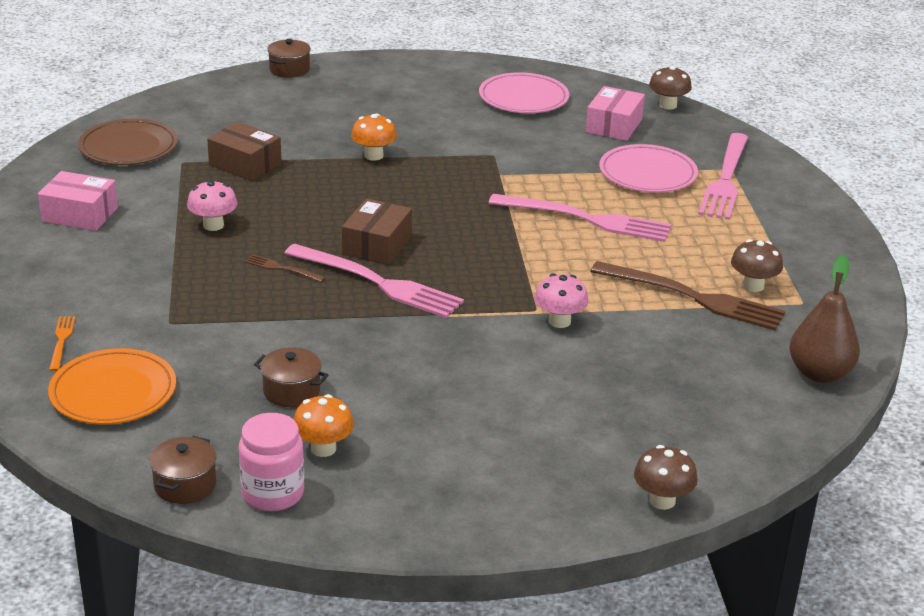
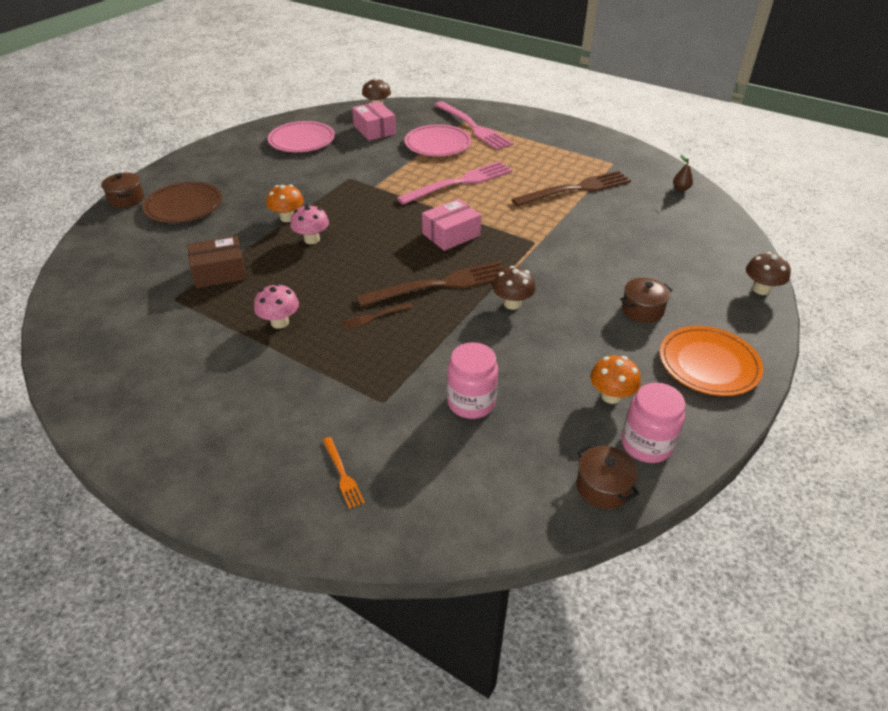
camera: 50 degrees left, 10 degrees up
pink box [38,171,118,231] -> pink box moved to [422,199,481,251]
orange plate [48,348,176,424] -> orange plate moved to [660,326,763,396]
orange fork [49,316,76,371] -> orange fork turned 150 degrees counterclockwise [322,437,365,509]
brown plate [78,119,178,165] -> brown plate moved to [143,182,222,223]
brown pot [254,347,328,407] -> brown pot moved to [620,278,673,323]
pink fork [284,244,464,318] -> brown fork [357,261,504,307]
brown box [342,198,412,265] -> none
pink mushroom [535,273,589,328] -> pink mushroom moved to [290,204,329,244]
brown mushroom [731,239,783,292] -> brown mushroom moved to [493,266,536,310]
brown pear [789,255,860,383] -> brown pear [673,155,693,191], size x0.46
none -> pink jar [447,342,498,419]

